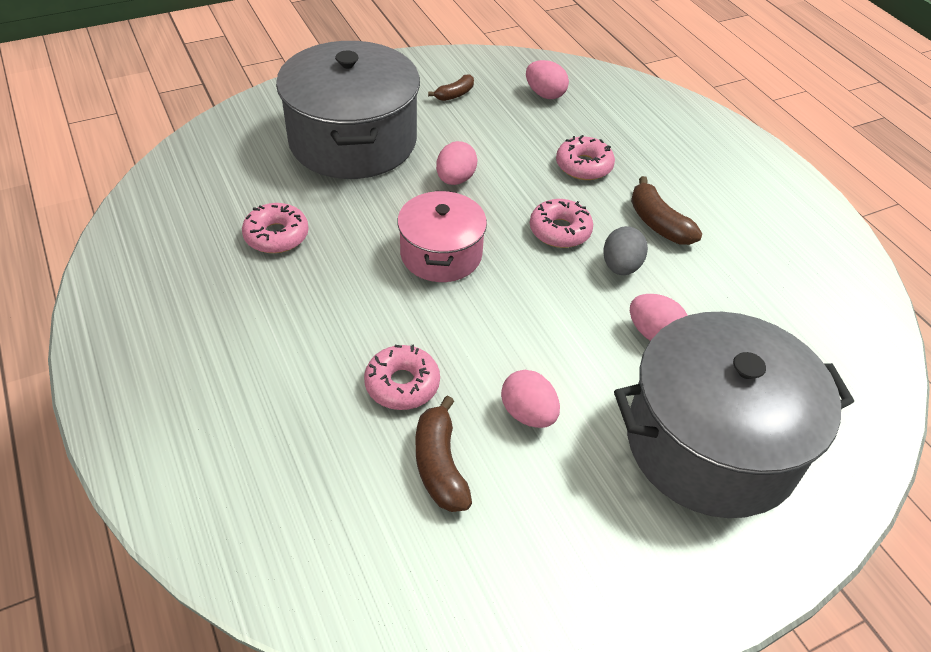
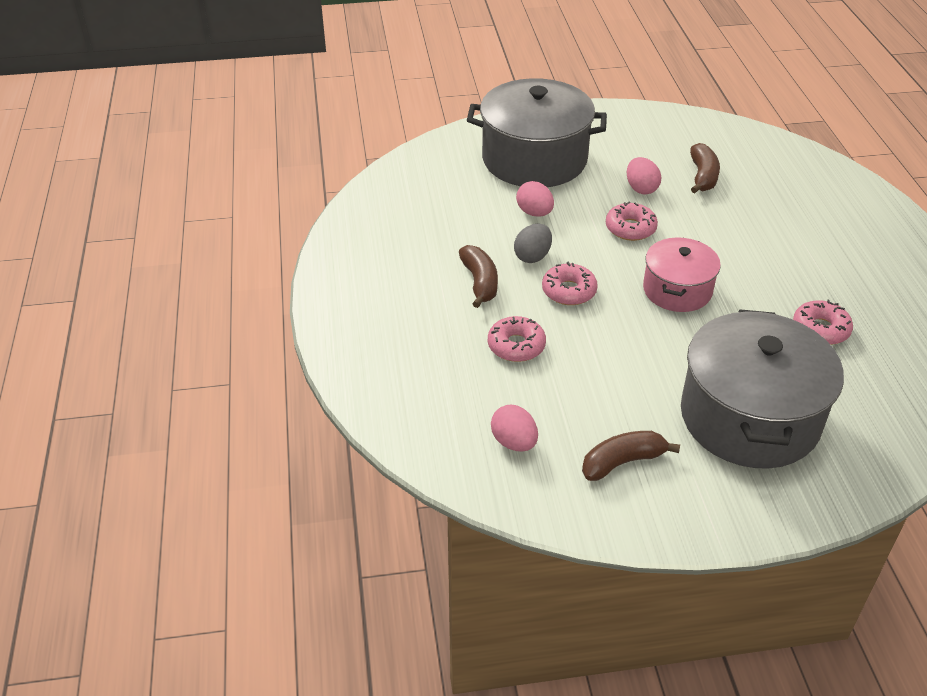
camera: 160 degrees left, 5 degrees down
pink donut [364,345,440,410] -> pink donut moved to [606,202,658,241]
brown banana [428,74,474,101] -> brown banana [582,431,680,481], size x1.59
pink egg [436,141,478,185] -> none

